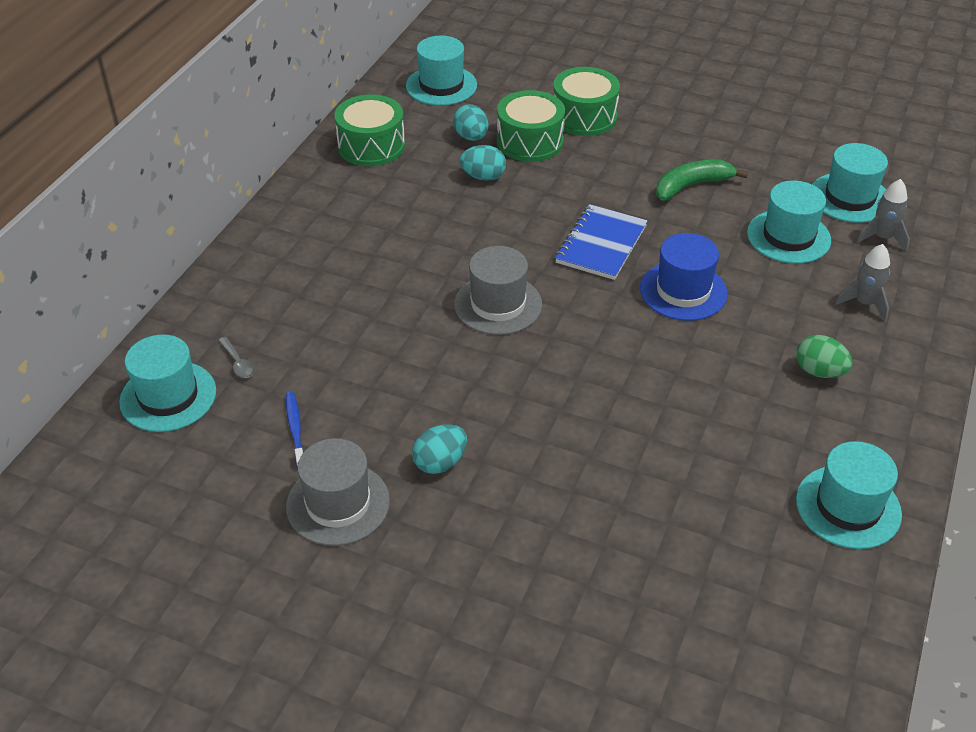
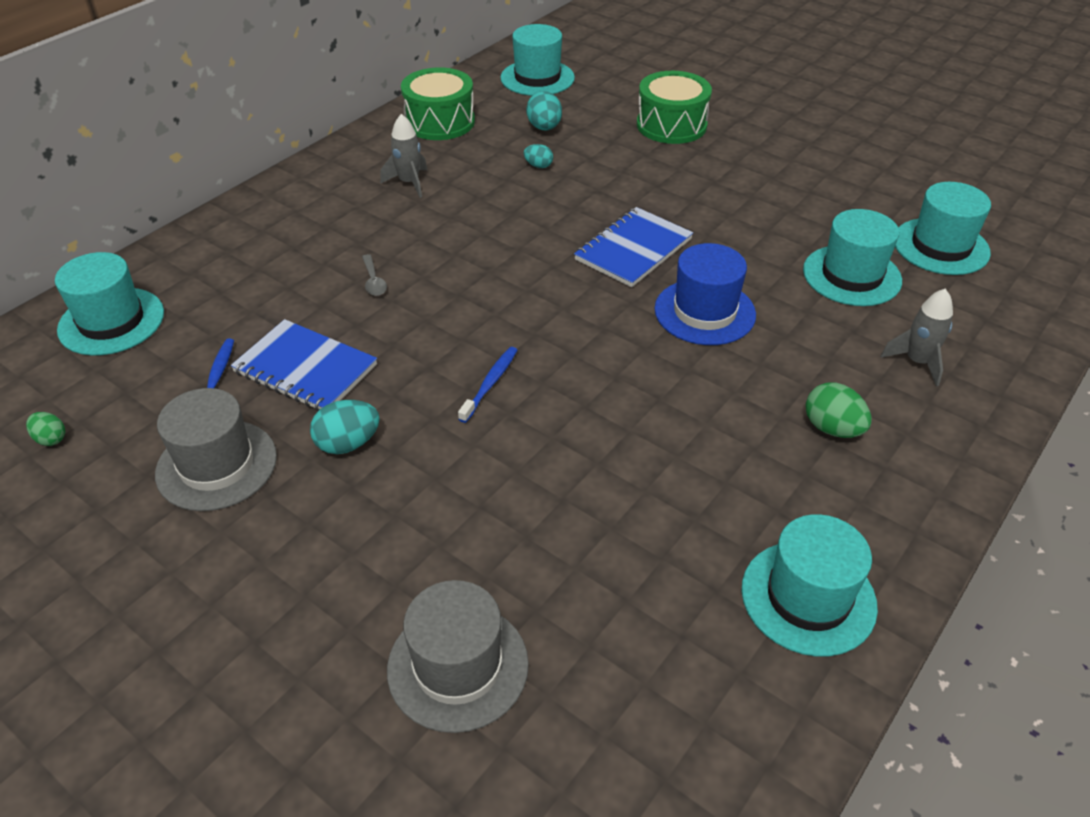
camera: 15 degrees right, 0 degrees up
grey spoon [218,337,255,378] -> grey spoon moved to [362,254,387,296]
grey hat [454,246,542,335] -> grey hat moved to [387,580,529,733]
turquoise egg [459,145,506,181] -> turquoise egg [524,144,553,168], size x0.61
green drum [497,90,565,162] -> none
green banana [656,159,748,201] -> none
grey rocket [856,179,910,251] -> grey rocket moved to [380,114,427,198]
none -> green egg [26,412,65,446]
none -> blue notebook [231,319,377,411]
none -> blue toothbrush [458,347,517,423]

